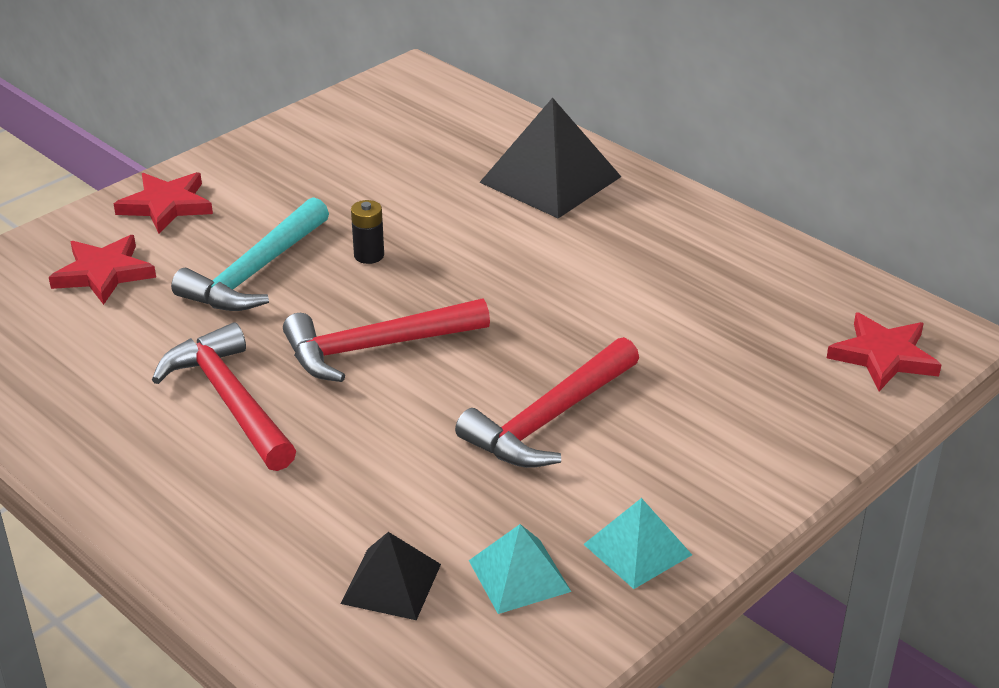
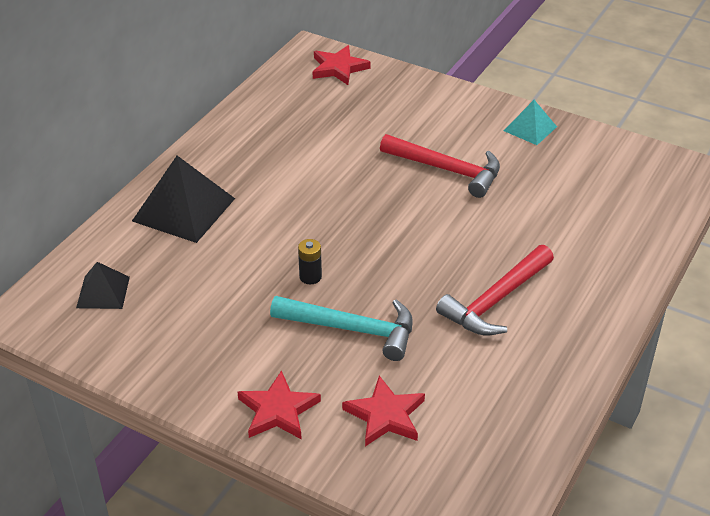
camera: 105 degrees left, 5 degrees up
red hammer [283,298,490,382] -> none
black pyramid [341,532,441,620] -> black pyramid moved to [76,262,130,309]
turquoise pyramid [469,524,571,614] -> none

